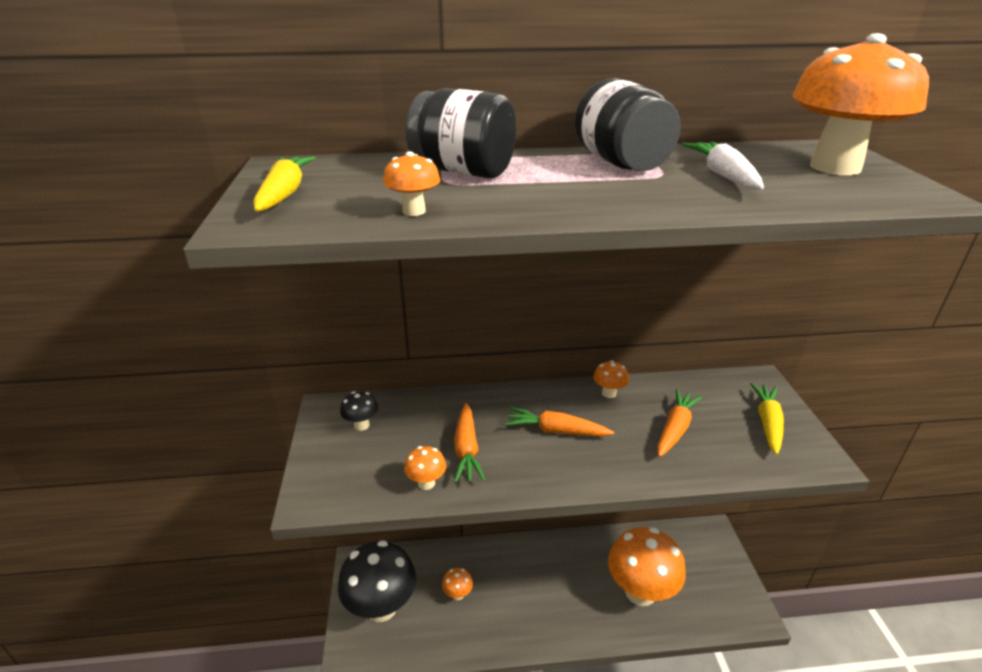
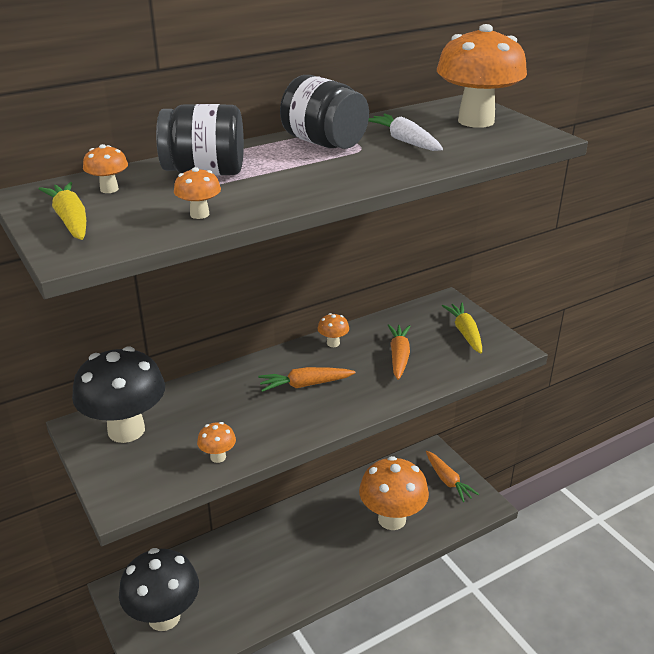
camera: 25 degrees left, 0 degrees up
black mushroom [340,391,378,431] -> black mushroom [72,347,165,443], size x2.40
orange mushroom [442,568,473,600] -> orange mushroom moved to [83,144,128,193]
orange carrot [454,403,485,483] -> orange carrot moved to [426,451,479,502]

